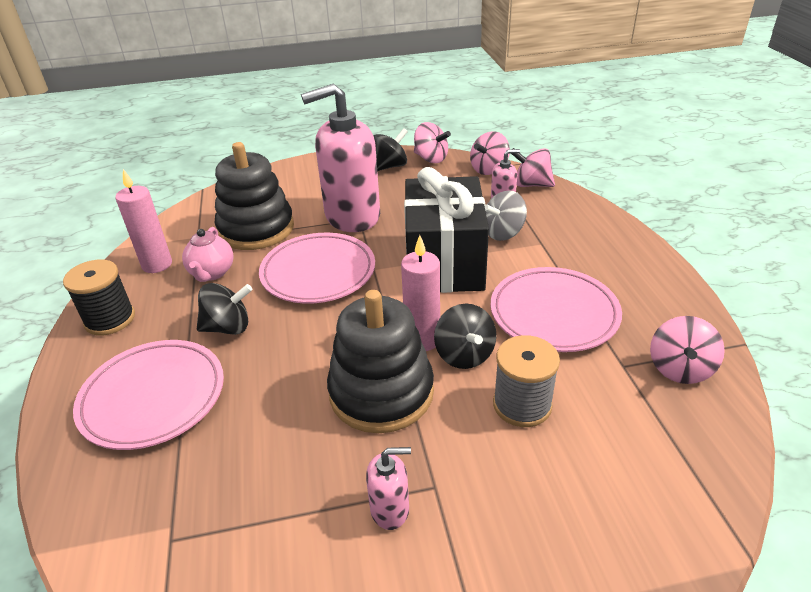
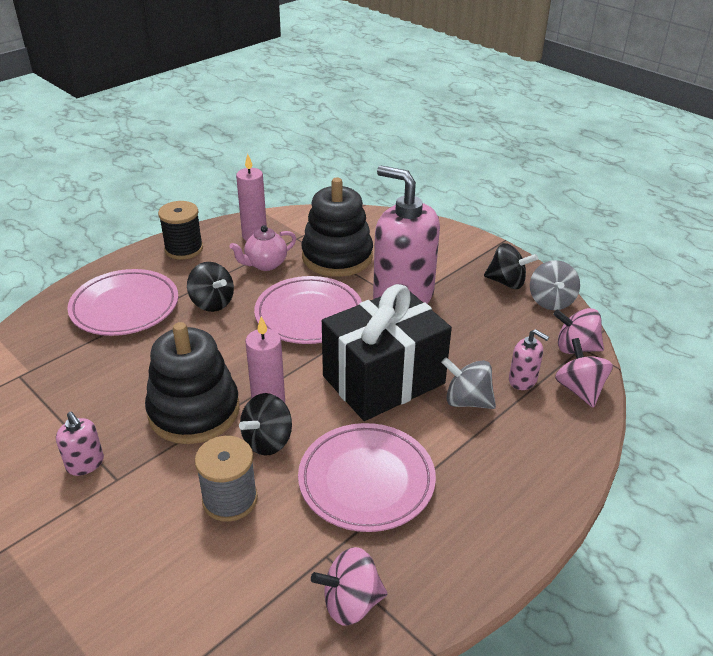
camera: 55 degrees right, 0 degrees up
pink spinning top [414,122,451,163] -> grey spinning top [530,260,580,310]

